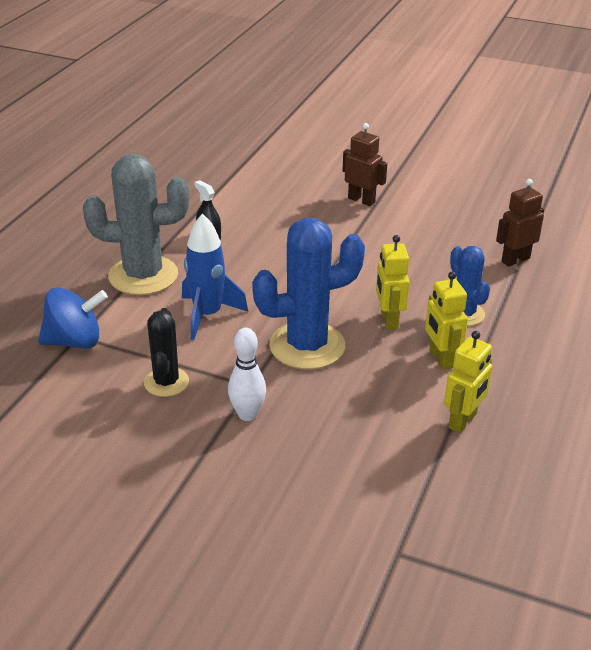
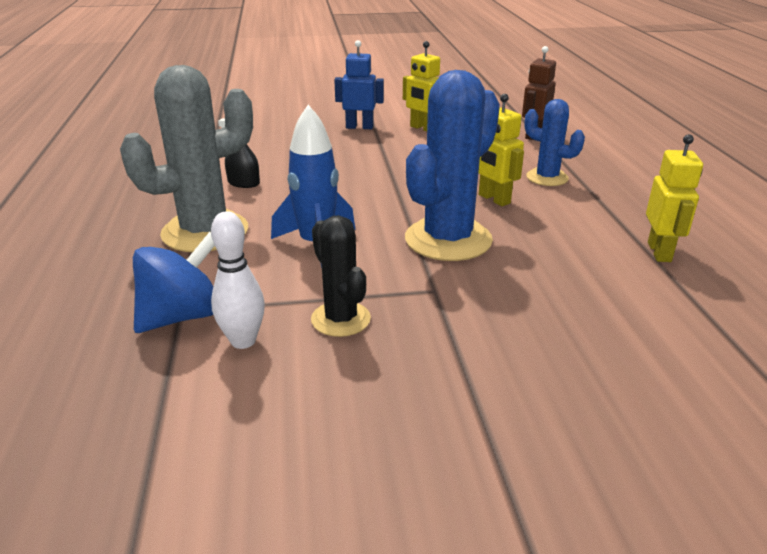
camera: 30 degrees left, 5 degrees down
white bowling pin [228,328,266,421] -> white bowling pin moved to [211,211,265,349]
brown robot [342,123,387,206] -> blue robot [334,40,384,129]
yellow robot [425,271,468,370] -> yellow robot moved to [403,41,440,131]

